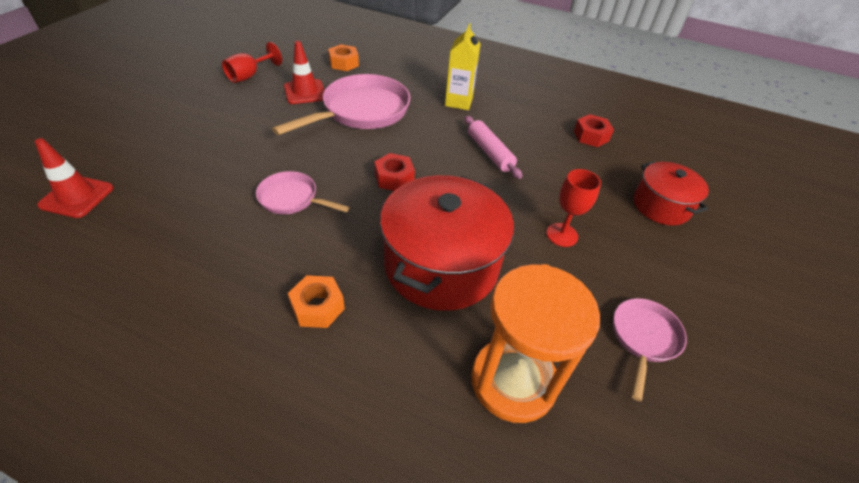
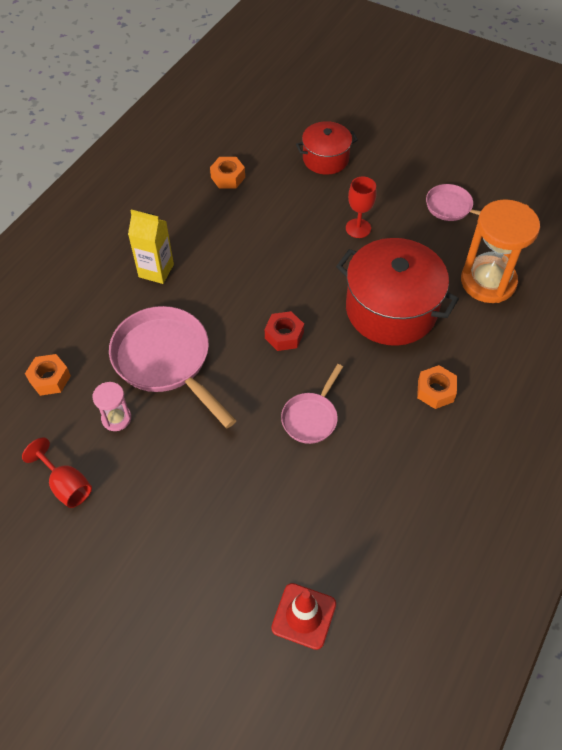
camera: 80 degrees left, 10 degrees up
red traffic cone [284,41,325,104] -> pink hourglass [93,382,131,431]
pink rolling pin [464,116,522,179] -> none
red nut [574,114,614,147] -> orange nut [210,157,245,188]

